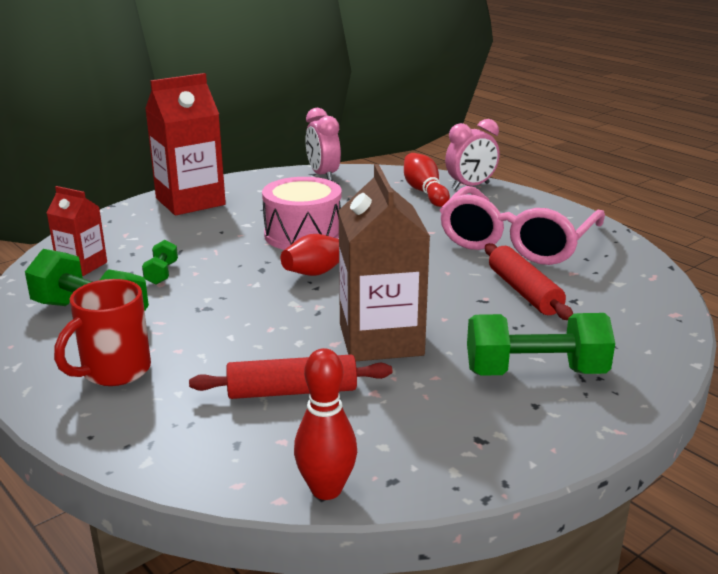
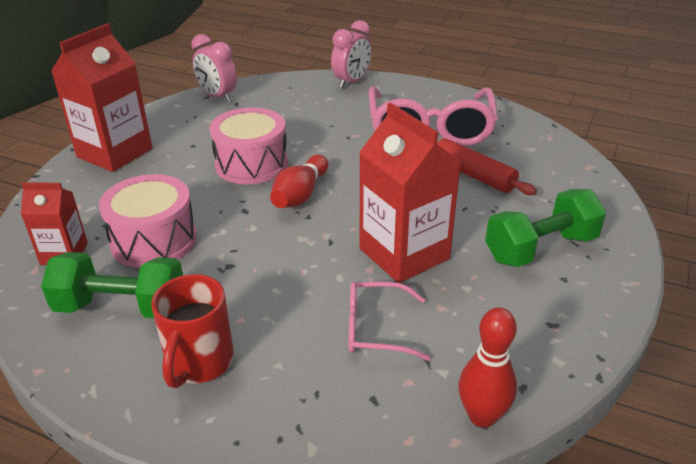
camera: 25 degrees left, 10 degrees up
green dumbbell [142,240,178,285] -> pink drum [99,174,197,268]
red rolling pin [189,355,392,399] -> pink glasses [349,281,430,361]
brown carton [338,164,430,361] -> red carton [359,103,461,283]
red bowling pin [404,153,450,207] -> none

